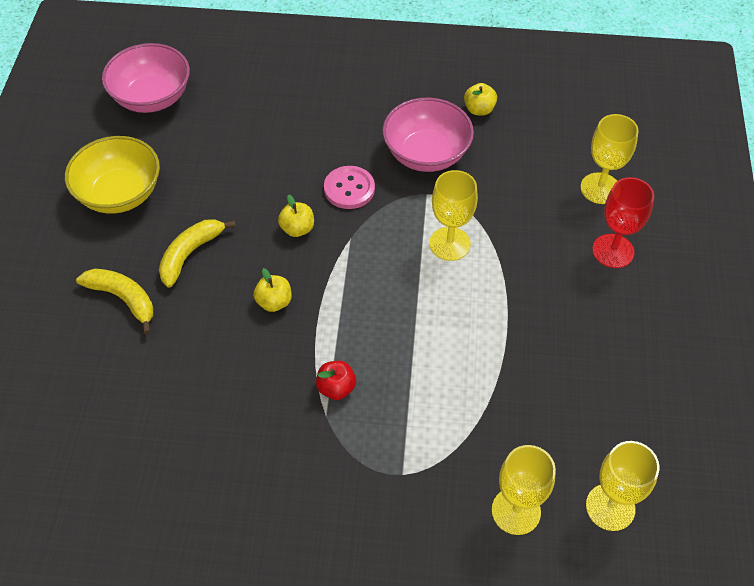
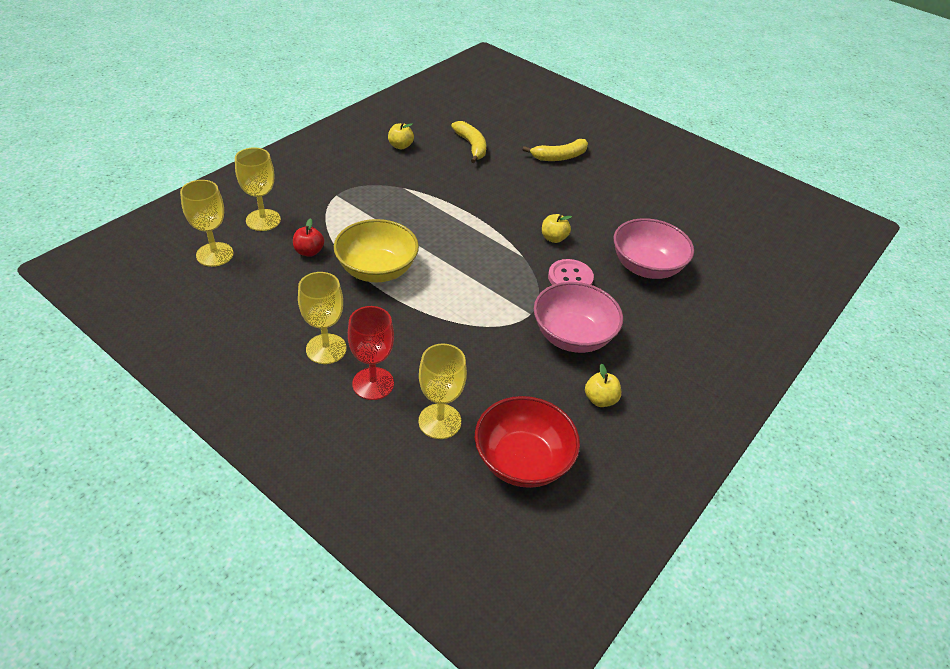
camera: 120 degrees right, 10 degrees down
yellow bowl [65,136,160,214] -> yellow bowl moved to [334,219,419,282]
pink bowl [102,43,190,113] -> pink bowl moved to [614,218,694,279]
yellow banana [159,219,236,288] -> yellow banana moved to [451,121,486,163]
yellow apple [254,268,292,312] -> yellow apple moved to [388,123,414,149]
red apple [316,361,356,400] -> red apple moved to [293,218,324,257]
yellow goblet [429,170,478,261] -> yellow goblet moved to [298,272,346,364]
none -> red bowl [475,396,580,488]

